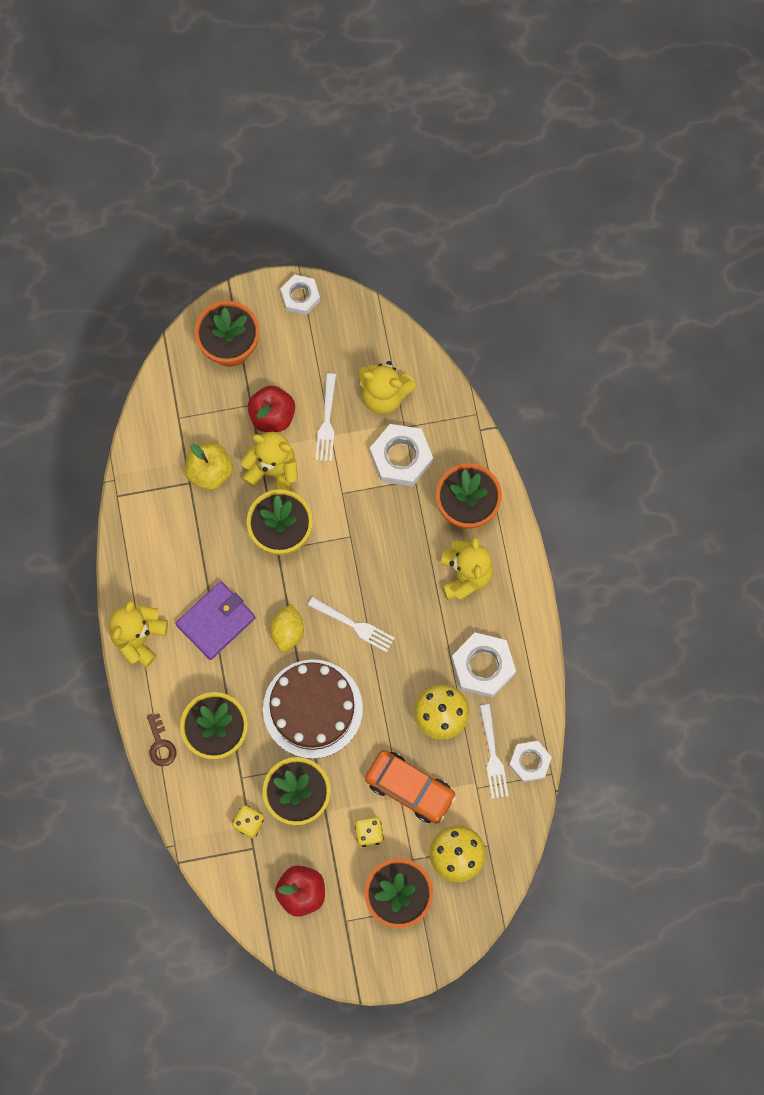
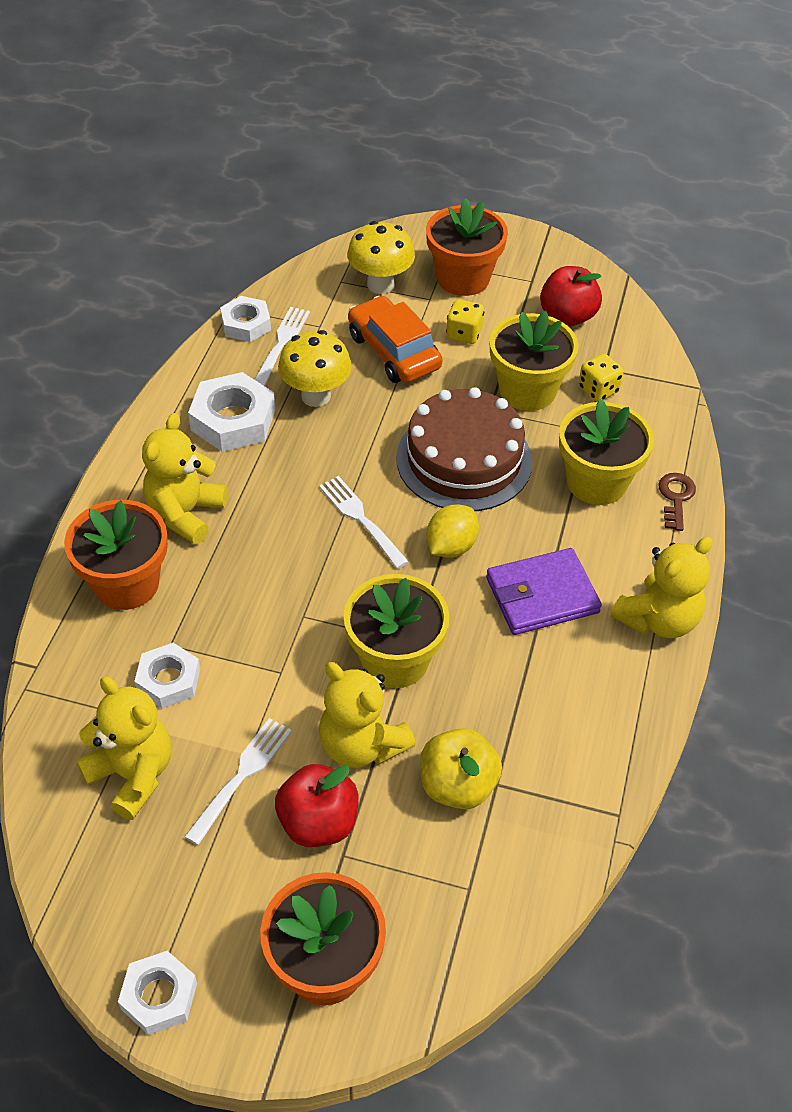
camera: 155 degrees left, 25 degrees down
white nut [370,424,433,486] -> white nut [134,643,200,709], size x0.65

